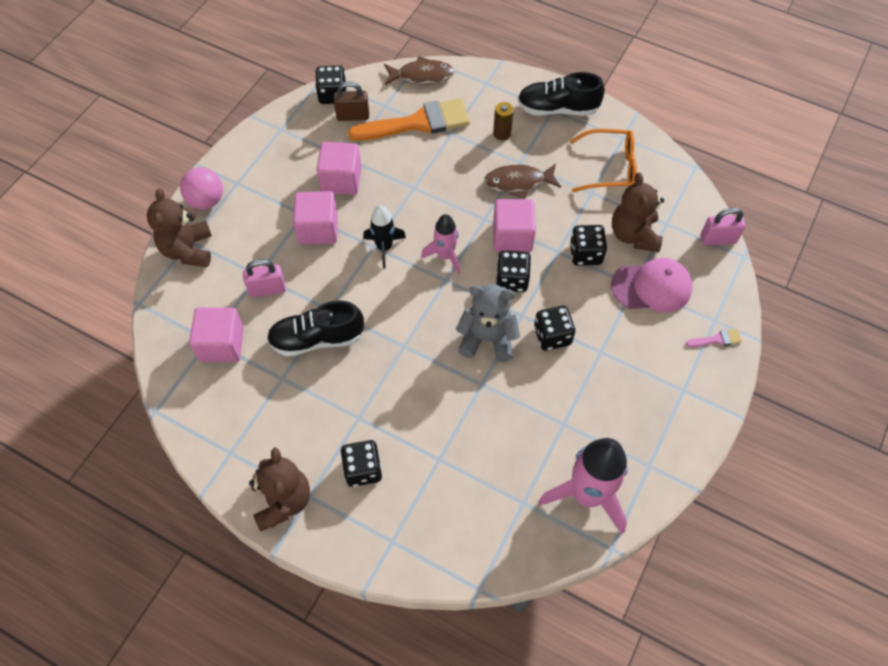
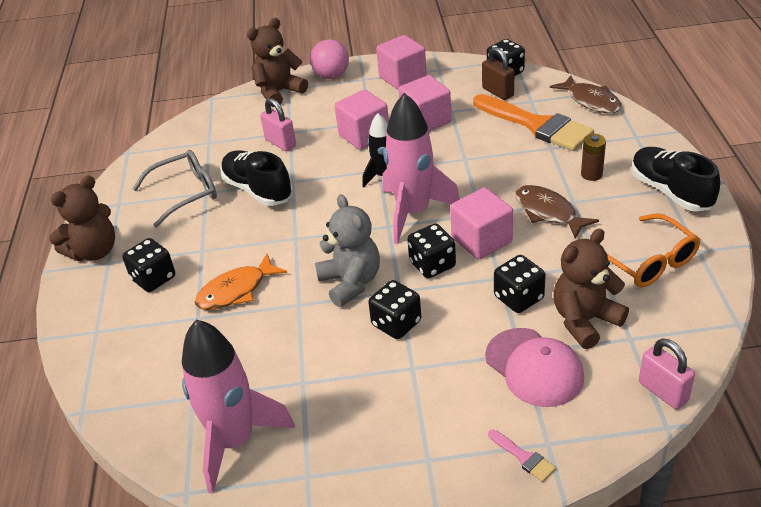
camera: 60 degrees right, 20 degrees down
pink cube [189,308,244,362] -> pink cube moved to [376,35,427,90]
pink rocket [421,214,460,274] -> pink rocket [382,93,460,244], size x1.77
none -> grey glasses [132,150,217,228]
none -> orange fish [195,254,287,310]

